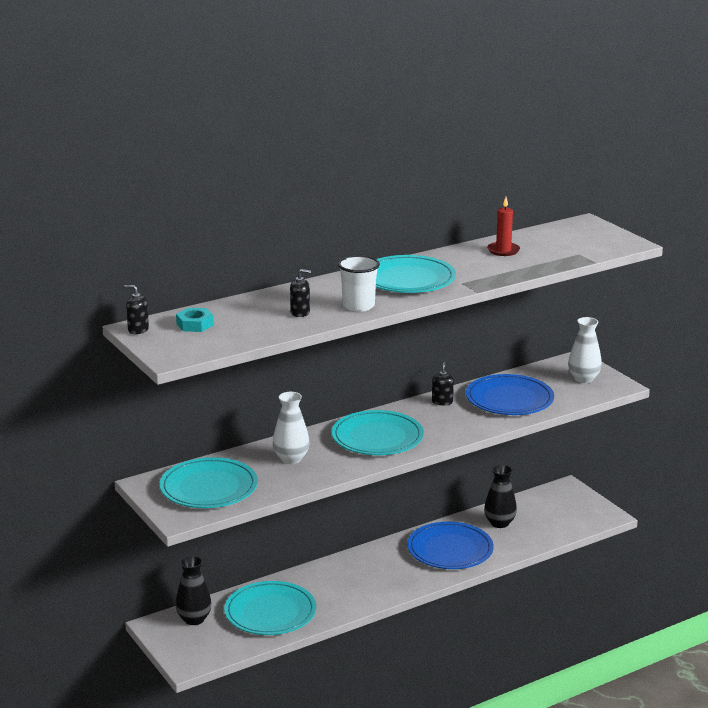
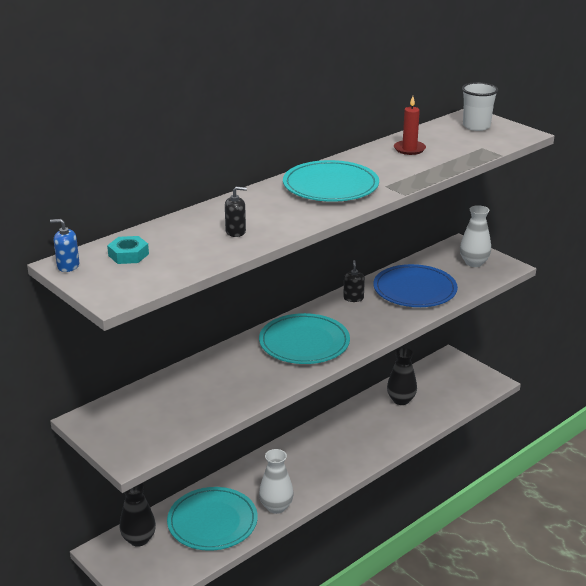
camera: 10 degrees left, 5 degrees up
black soap dispenser [124,285,149,334] -> blue soap dispenser [50,219,79,272]
turquoise plate [159,457,258,508] -> none
white vase [273,392,309,464] -> white vase moved to [259,449,294,514]
white cup [338,255,380,312] -> white cup moved to [462,82,498,131]
blue plate [407,522,494,569] -> none

